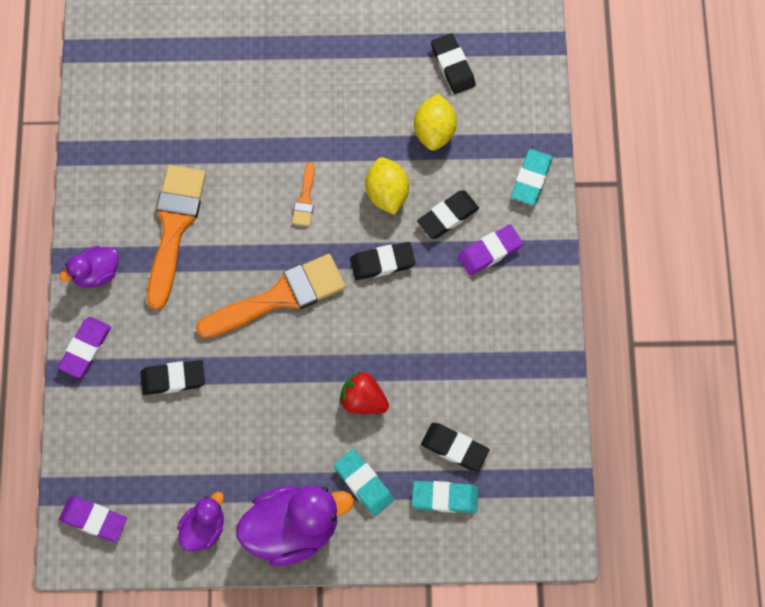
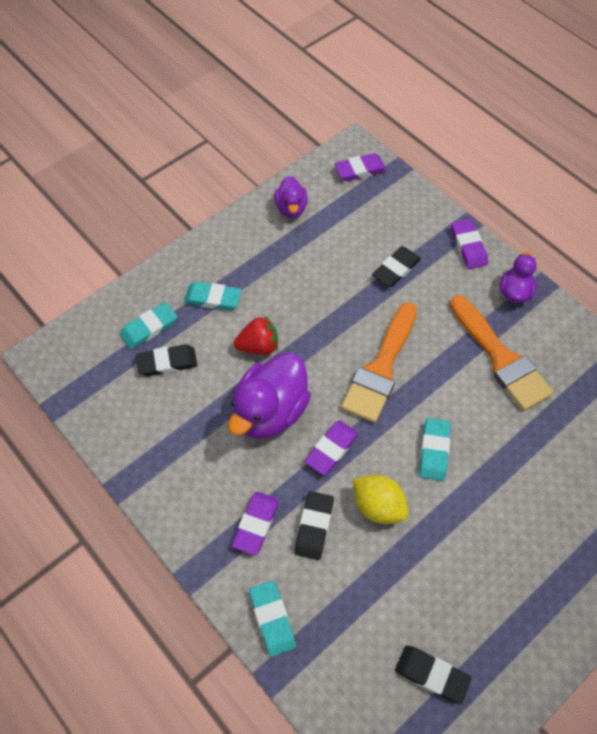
camera: 140 degrees right, 10 degrees down
purple duck [236,485,354,566] -> purple duck moved to [228,353,311,439]
orange brush [292,162,315,226] -> turquoise eraser [419,418,451,481]
black eraser [350,242,415,280] -> purple eraser [304,421,359,475]
yellow lemon [414,94,457,151] -> none

